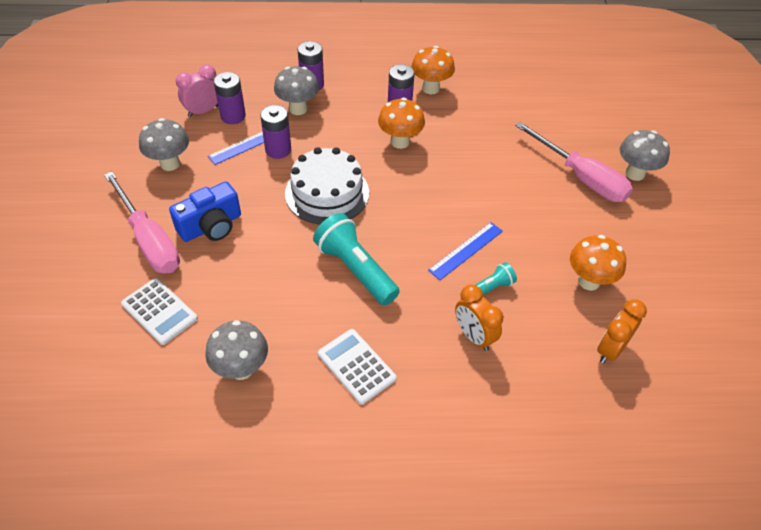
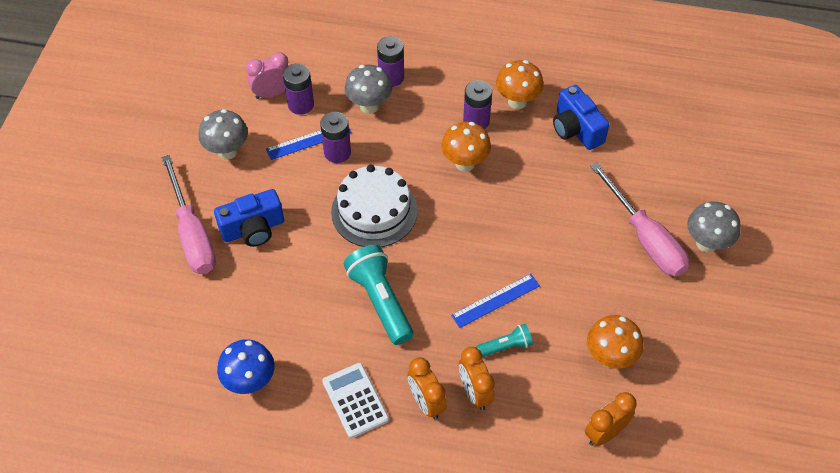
camera: 15 degrees right, 5 degrees up
white calculator [121,278,198,345] -> none
grey mushroom [205,320,268,380] -> blue mushroom [217,339,274,394]
none -> orange clock [407,357,447,419]
none -> blue camera [553,85,609,150]

